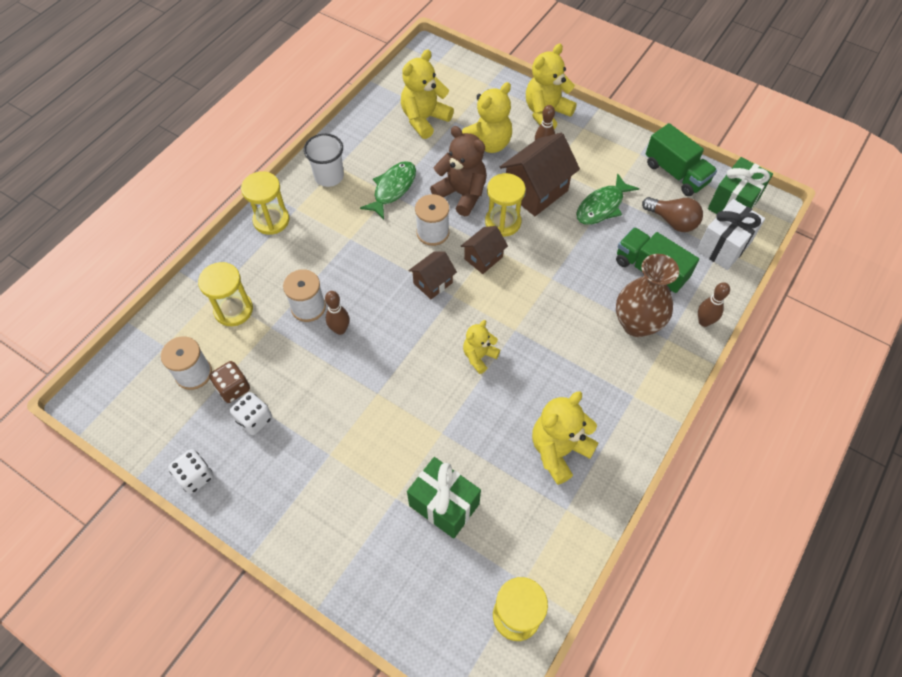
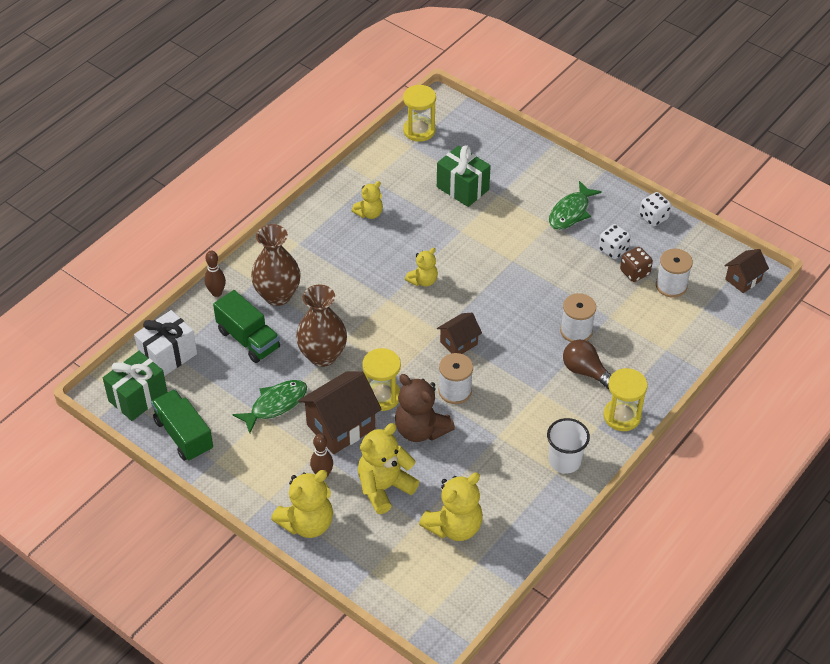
camera: 175 degrees left, 10 degrees down
yellow hourglass [198,262,253,326] -> none
brown bowling pin [325,291,350,335] -> none
green fish [360,161,416,220] -> green fish moved to [549,181,602,230]
brown house [461,226,508,274] -> brown house moved to [725,249,769,293]
yellow teddy bear [532,391,599,485] -> yellow teddy bear [351,181,383,219], size x0.59
brown light bulb [642,197,703,232] -> brown light bulb moved to [563,339,611,389]
none -> brown vase [296,285,347,367]

